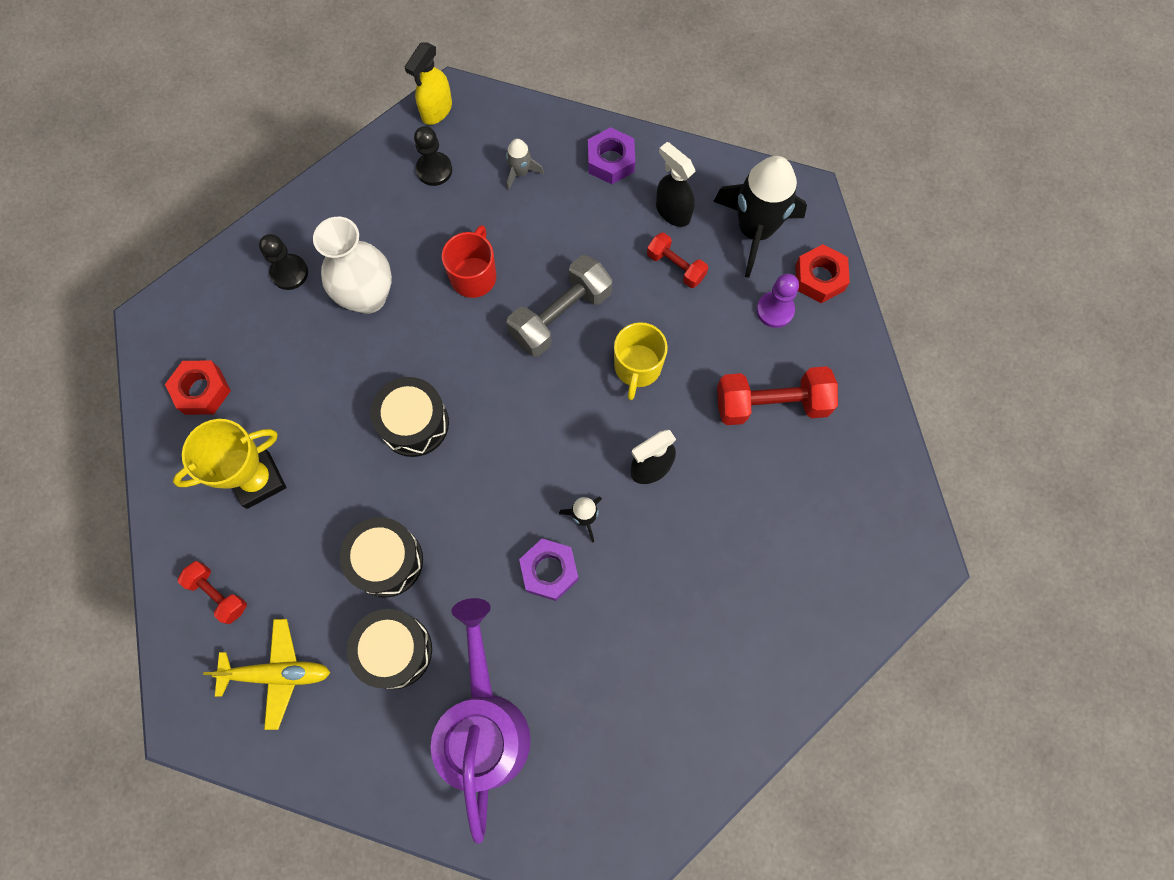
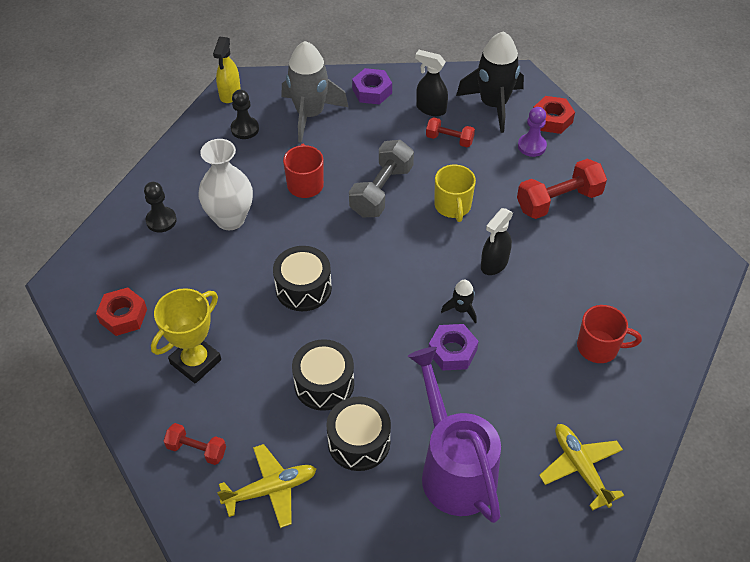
camera: 20 degrees left, 20 degrees down
grey rocket [506,139,544,190] -> grey rocket [281,41,348,143], size x2.21
none -> yellow plane [539,424,624,511]
none -> red mug [577,305,642,363]

